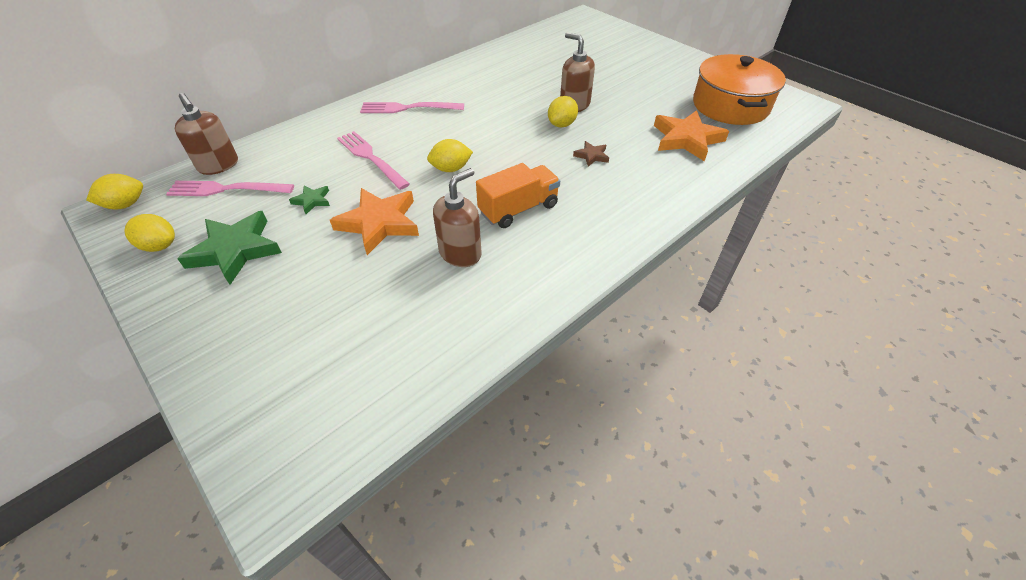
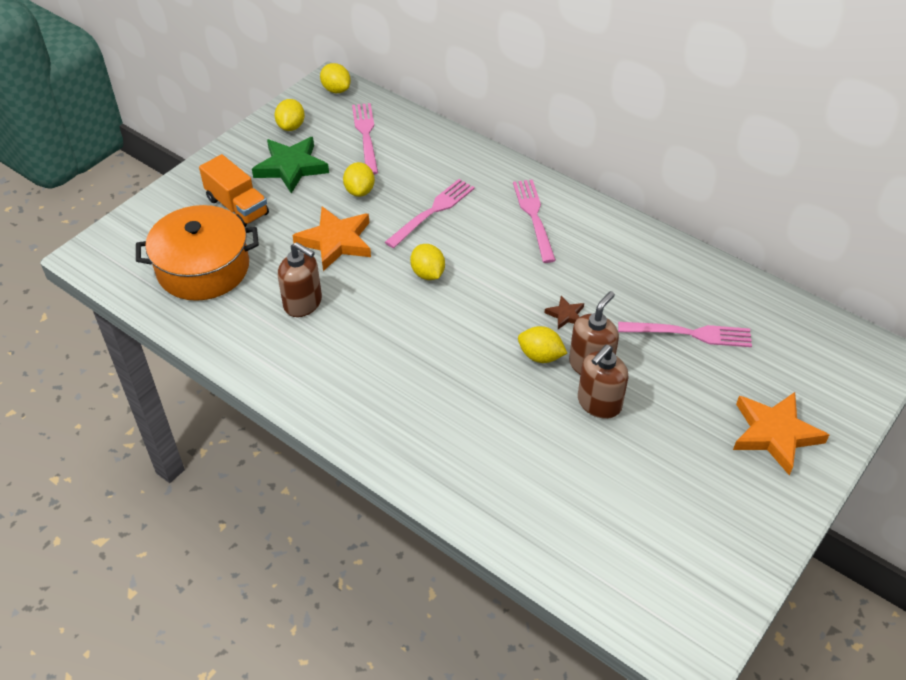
camera: 80 degrees right, 0 degrees up
brown soap dispenser [175,93,238,175] -> brown soap dispenser moved to [578,345,628,419]
green star [289,185,330,214] -> yellow lemon [343,162,375,197]
orange truck [476,163,560,228] -> orange truck moved to [199,154,269,227]
brown star [573,141,609,167] -> brown star moved to [544,296,584,329]
orange star [654,110,729,161] -> orange star moved to [733,392,829,475]
orange pot [693,54,786,125] -> orange pot moved to [136,205,259,301]
none -> pink fork [618,322,752,347]

